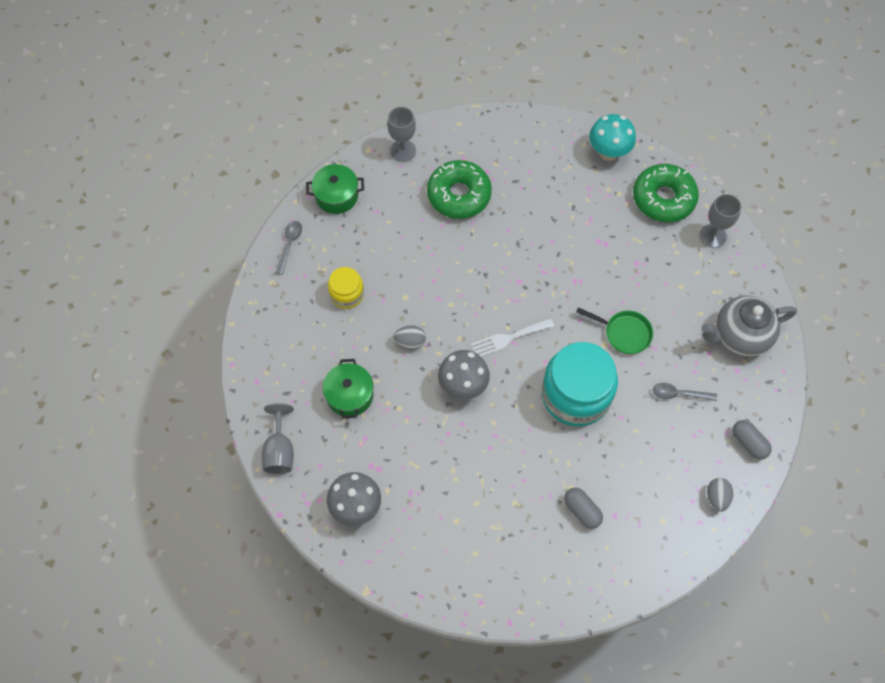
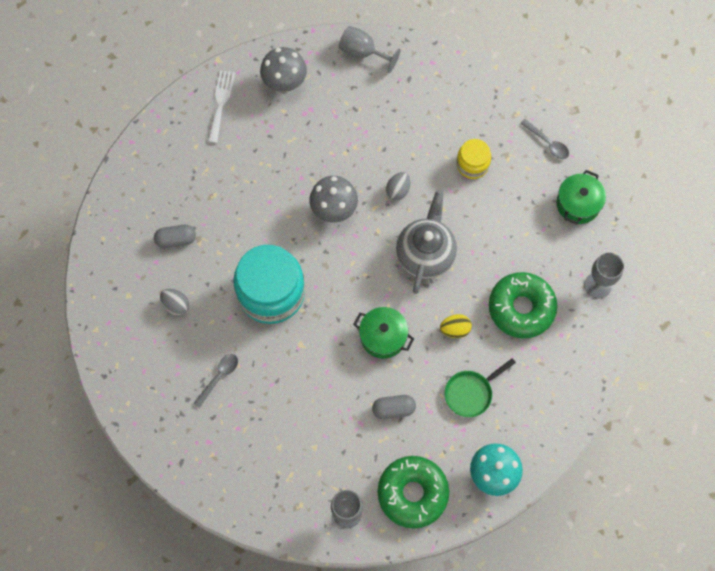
camera: 120 degrees right, 5 degrees up
green pot [323,359,374,419] -> green pot moved to [353,307,414,359]
white fork [470,318,554,357] -> white fork moved to [208,70,235,143]
green pan [576,307,653,354] -> green pan moved to [445,358,516,417]
grey teapot [701,295,797,357] -> grey teapot moved to [396,191,457,294]
grey egg [707,478,733,512] -> grey egg moved to [160,289,189,315]
grey capsule [732,420,772,460] -> grey capsule moved to [372,395,416,419]
none -> yellow egg [440,314,472,338]

